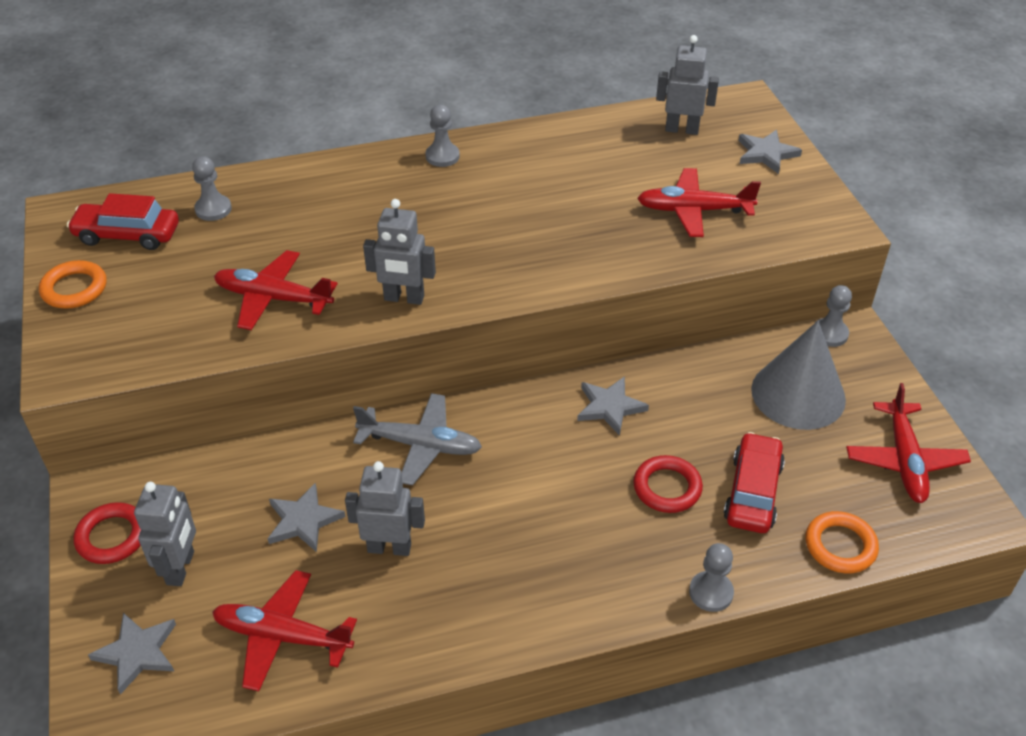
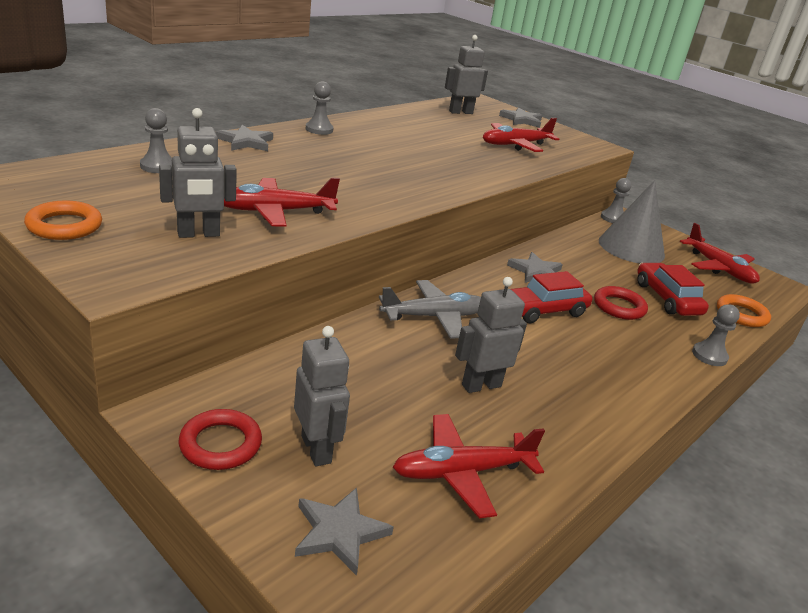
camera: 35 degrees left, 15 degrees down
red car [67,193,179,250] -> red car moved to [511,271,592,323]
grey star [268,483,345,552] -> grey star moved to [216,125,273,151]
grey robot [363,199,436,305] -> grey robot moved to [159,108,237,238]

